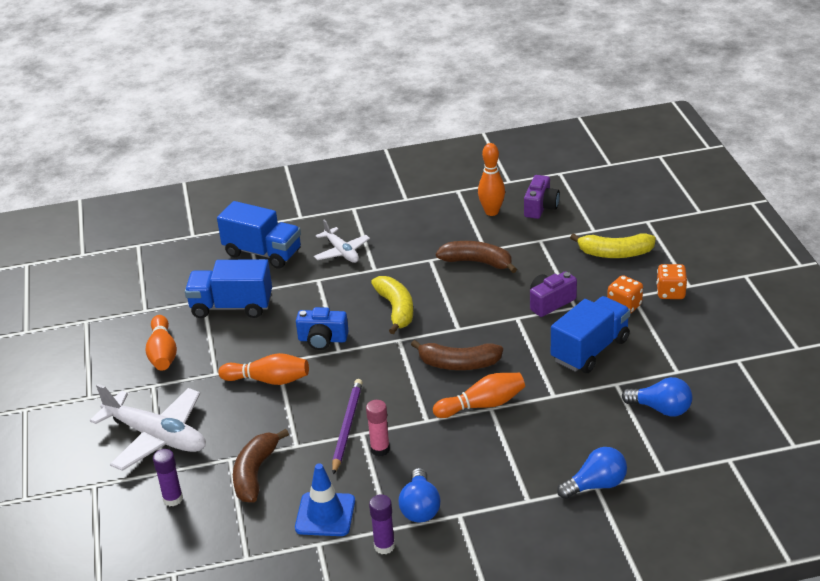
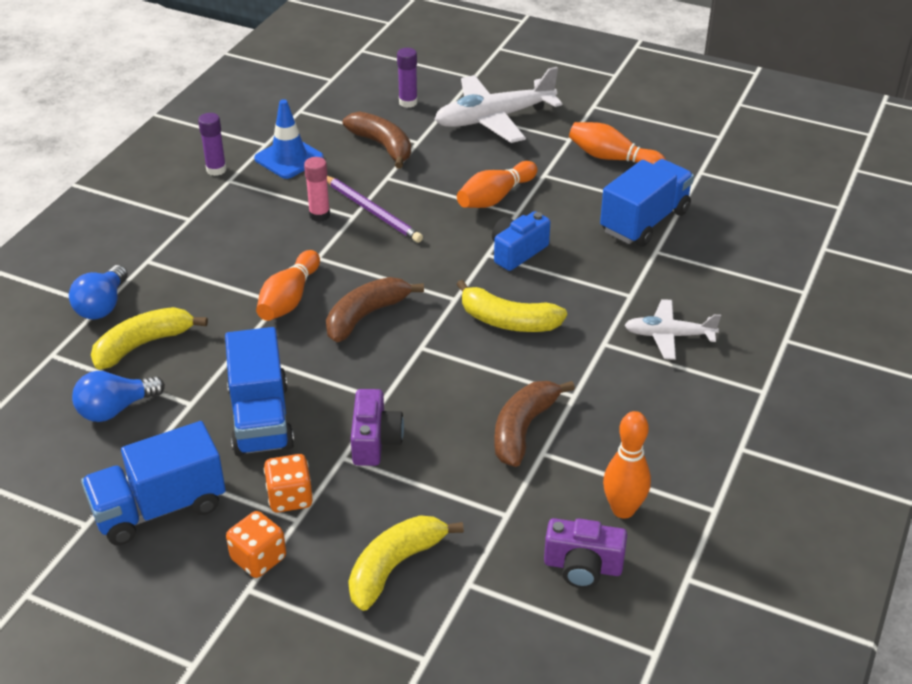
camera: 125 degrees right, 5 degrees up
blue truck [217,201,301,269] -> blue truck moved to [81,421,226,545]
blue light bulb [399,468,440,523] -> none
brown banana [436,241,517,273] -> brown banana turned 150 degrees clockwise [494,381,575,467]
purple camera [524,175,560,219] -> purple camera turned 45 degrees counterclockwise [544,518,627,588]
none -> yellow banana [91,307,208,370]

